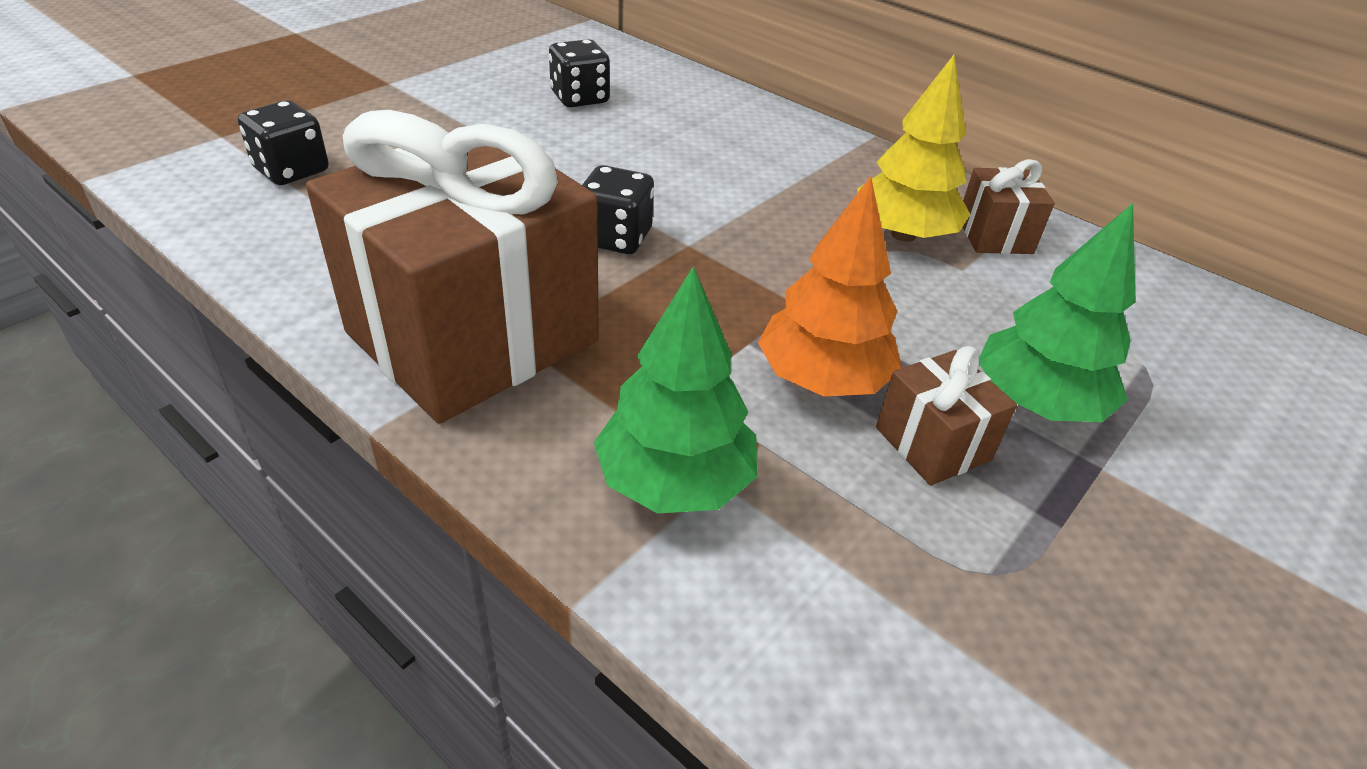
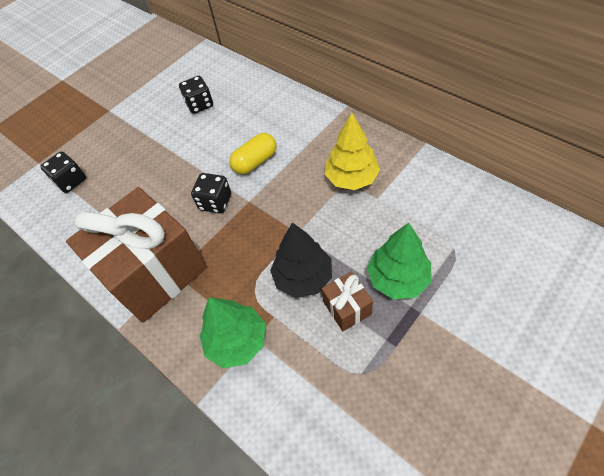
camera: 10 degrees right, 15 degrees up
orange tree [758,176,902,396] -> black tree [270,222,332,298]
brown gift [963,159,1055,254] -> none
none -> yellow capsule [229,133,277,174]

